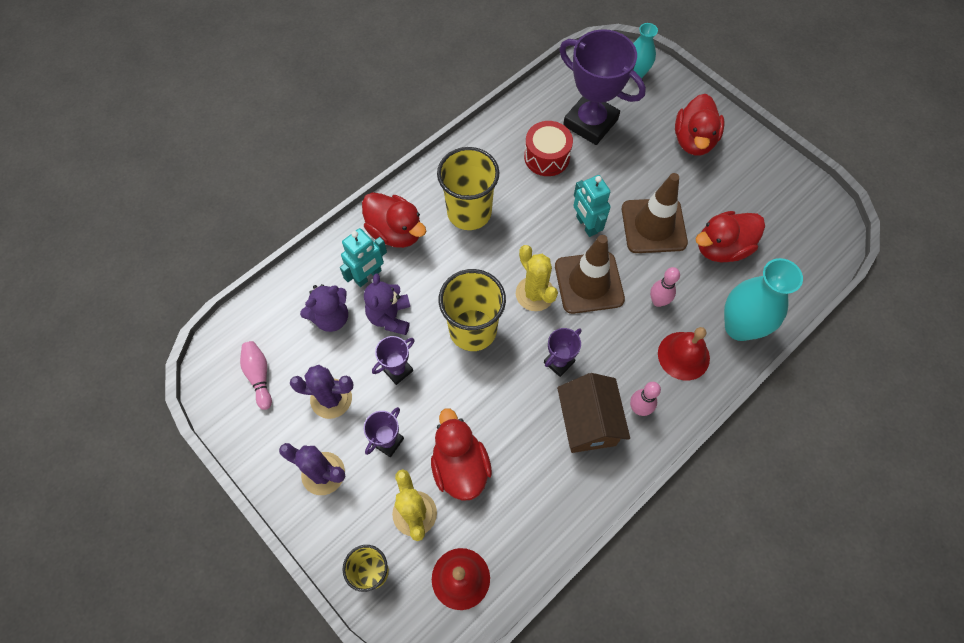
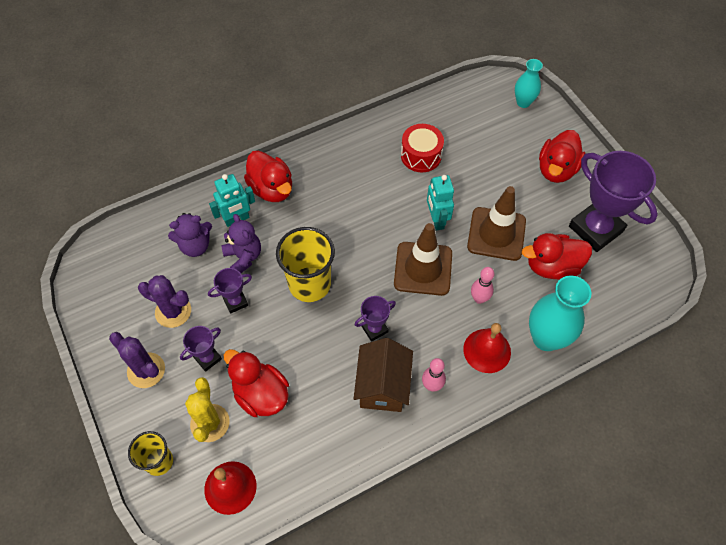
camera: 15 degrees right, 5 degrees down
pink bowling pin [240,341,272,410] -> none
purple teddy bear [364,274,410,335] -> purple teddy bear turned 135 degrees clockwise [221,214,261,273]
red duck [431,408,492,501] -> red duck turned 45 degrees counterclockwise [224,349,289,417]
yellow cup [437,147,499,230] -> none
yellow cactus [516,245,558,311] -> none
purple trophy [559,29,646,145] -> purple trophy moved to [569,151,658,252]

